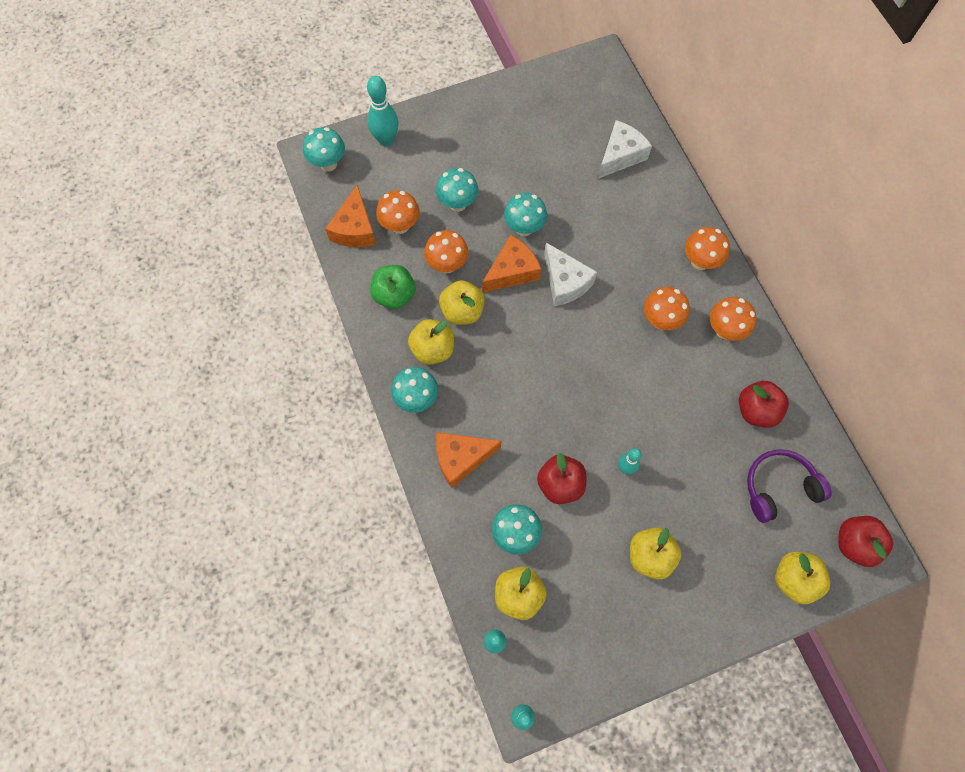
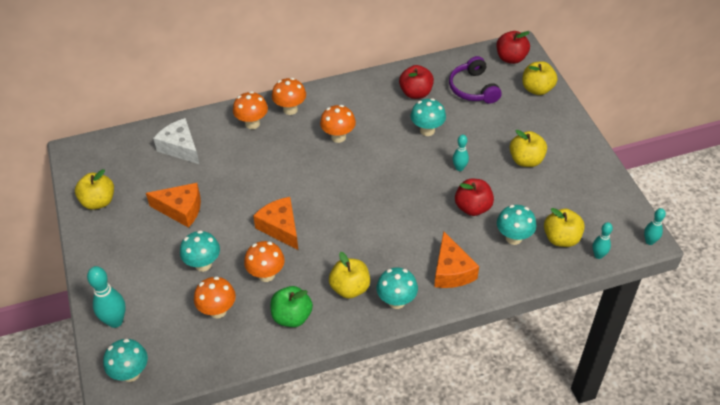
camera: 85 degrees left, 20 degrees down
orange cheese [325,185,376,247] -> orange cheese moved to [146,183,201,228]
yellow apple [439,280,485,325] -> yellow apple moved to [75,169,114,210]
turquoise mushroom [504,193,547,236] -> turquoise mushroom moved to [411,98,446,136]
white cheese [544,243,597,306] -> none
orange mushroom [710,297,756,341] -> orange mushroom moved to [233,91,268,129]

